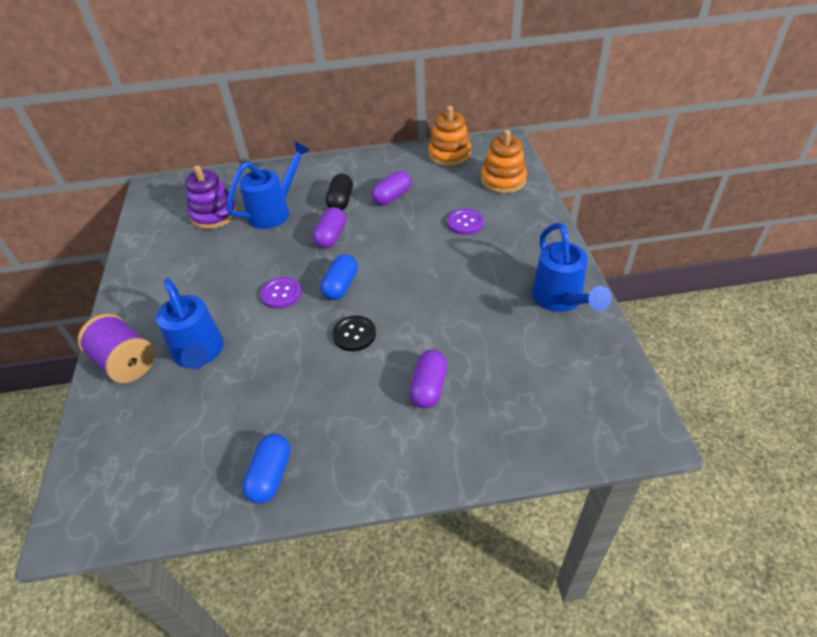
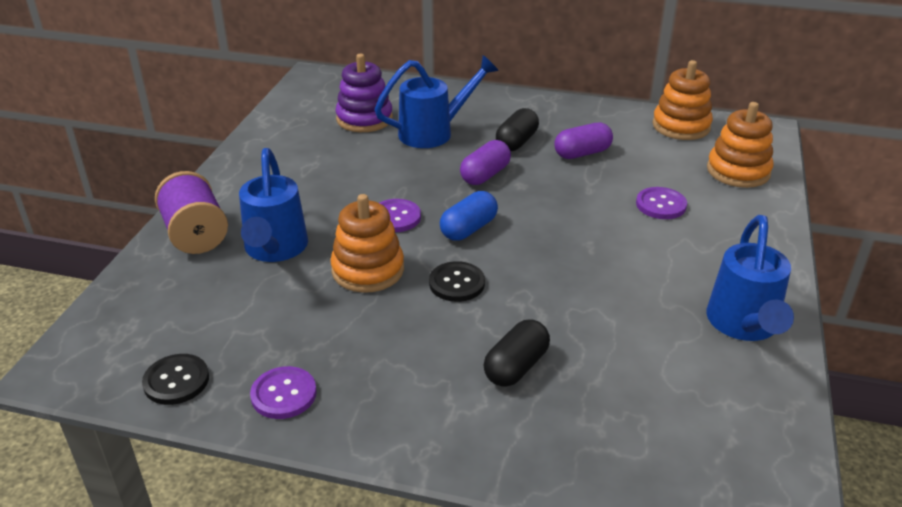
camera: 20 degrees right, 10 degrees down
blue capsule [242,434,290,504] -> purple button [250,366,317,419]
purple capsule [409,350,447,408] -> black capsule [483,319,550,387]
none -> black button [142,354,209,405]
none -> orange stacking toy [330,194,404,293]

